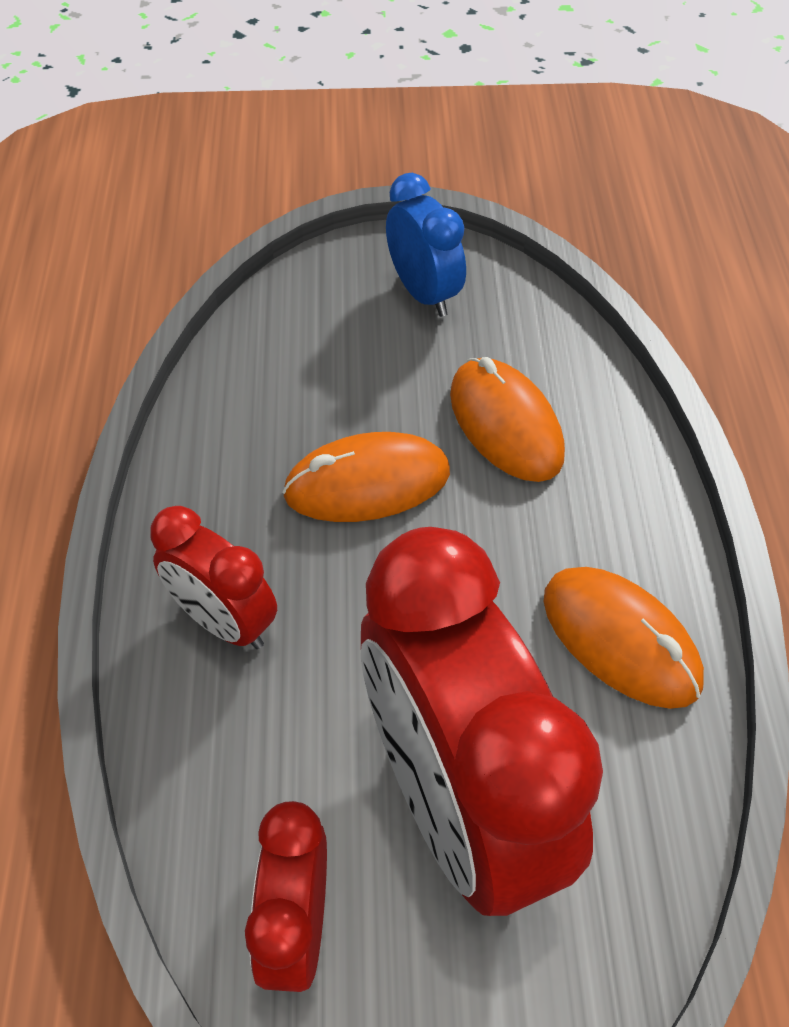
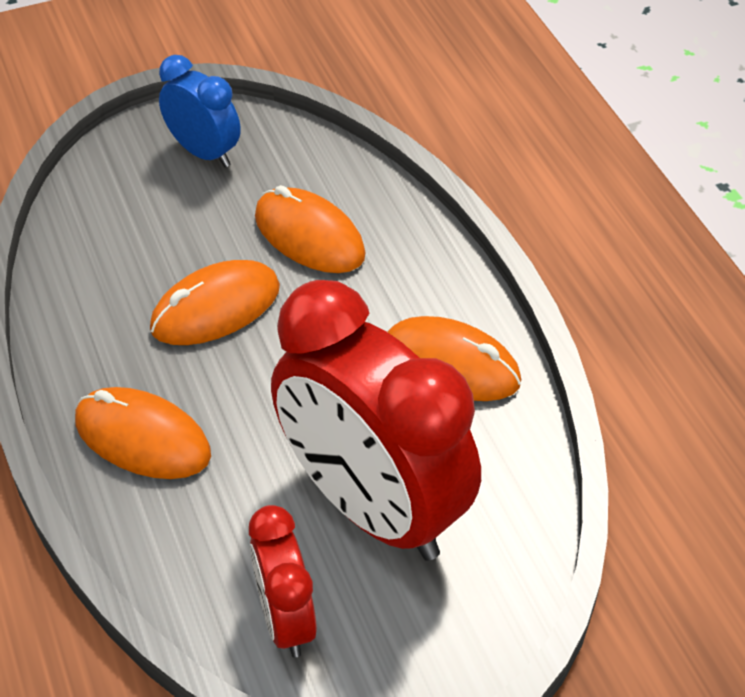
camera: 20 degrees left, 5 degrees down
red clock [150,506,277,649] -> orange mouse [75,387,211,479]

